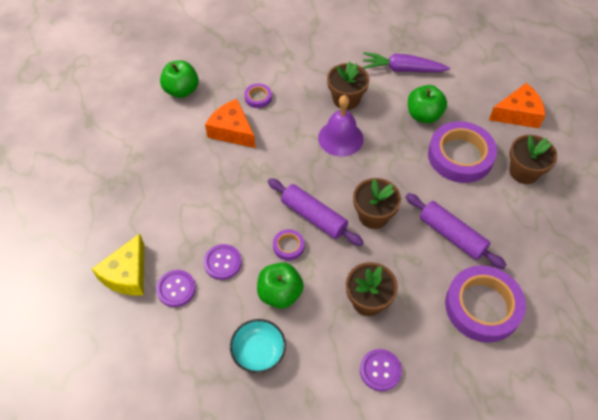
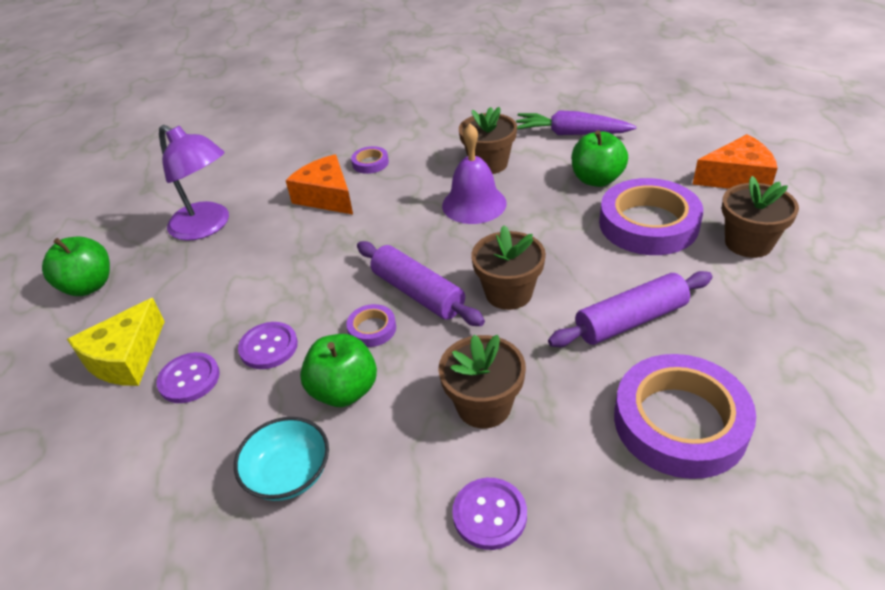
camera: 10 degrees right, 15 degrees down
green apple [160,60,199,98] -> green apple moved to [42,237,110,296]
purple rolling pin [406,193,506,269] -> purple rolling pin turned 75 degrees counterclockwise [548,271,712,347]
none -> purple lamp [159,125,229,241]

